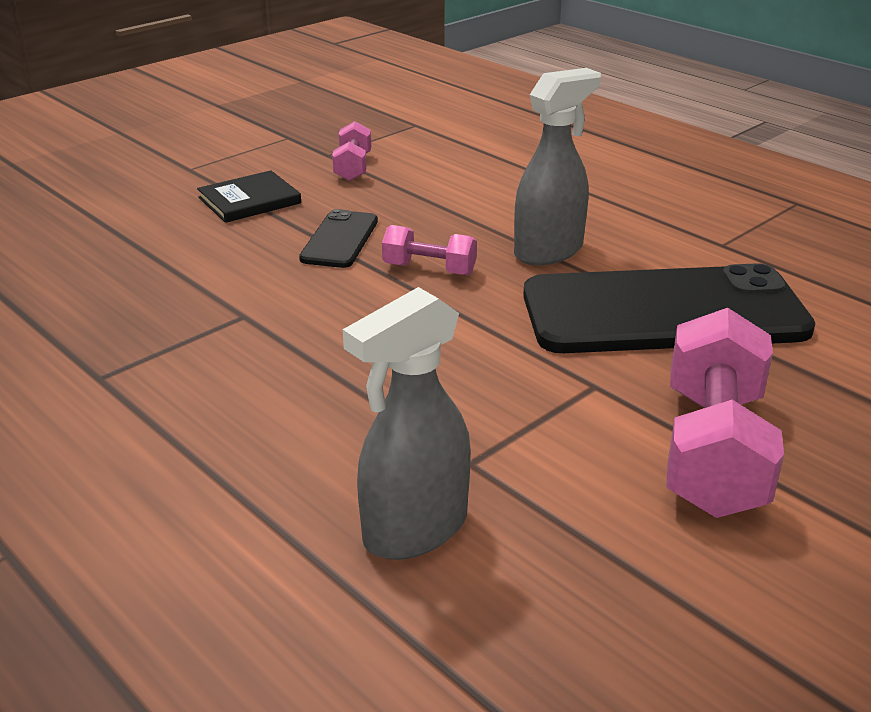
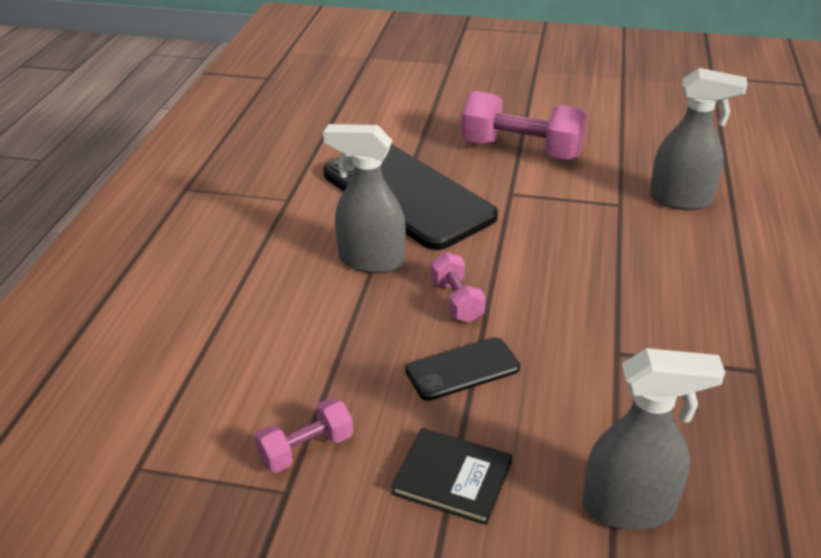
camera: 125 degrees left, 5 degrees up
pink dumbbell [666,308,784,518] -> pink dumbbell turned 45 degrees clockwise [461,91,587,160]
none -> grey spray bottle [582,348,725,530]

